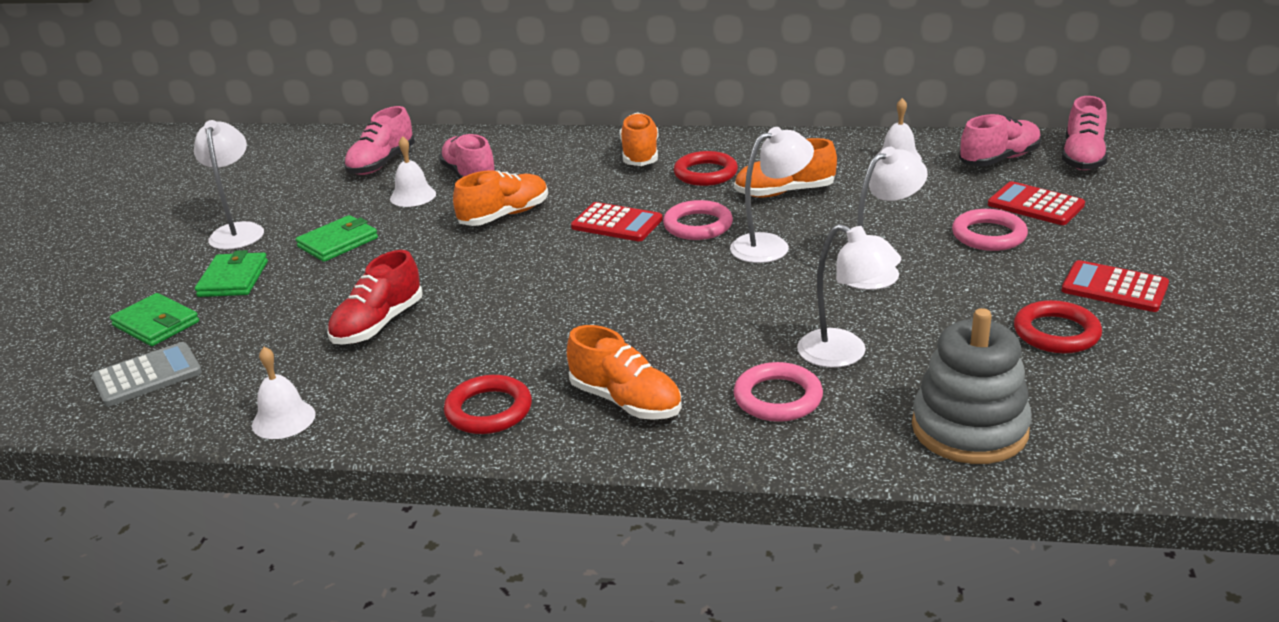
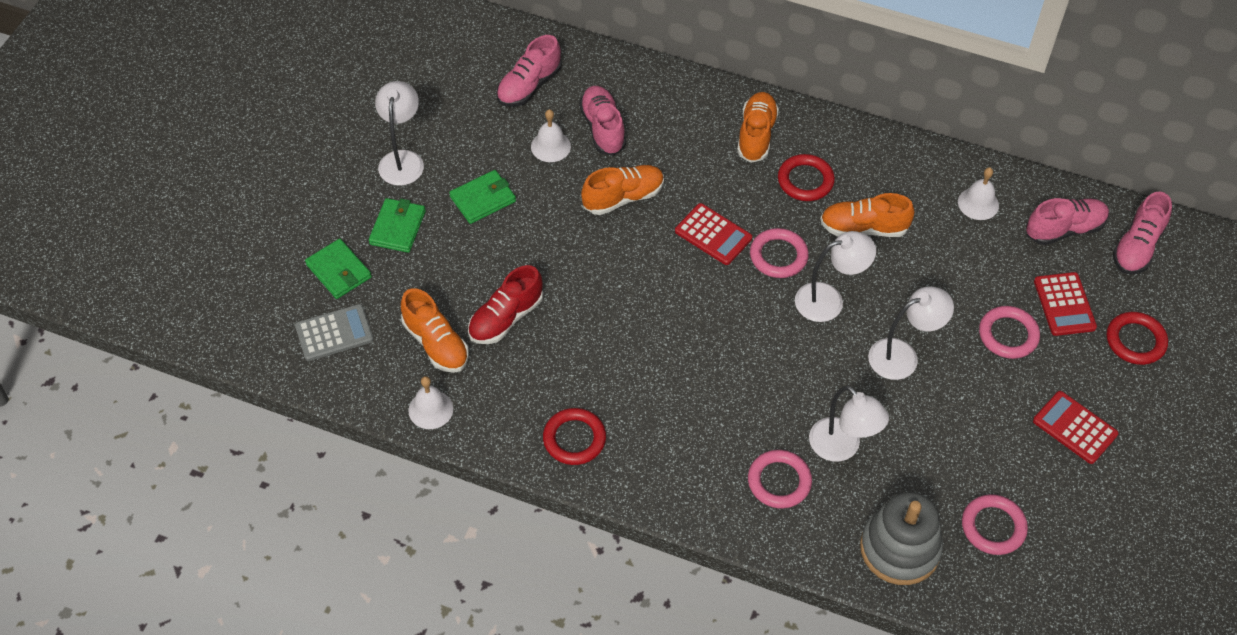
camera: 10 degrees right, 25 degrees up
orange shoe [567,325,682,420] -> orange shoe moved to [401,288,469,373]
red calculator [988,181,1085,225] -> red calculator turned 150 degrees counterclockwise [1034,272,1097,336]
red ring [1014,300,1102,353] -> red ring moved to [1107,312,1168,365]
none -> pink ring [962,494,1028,555]

